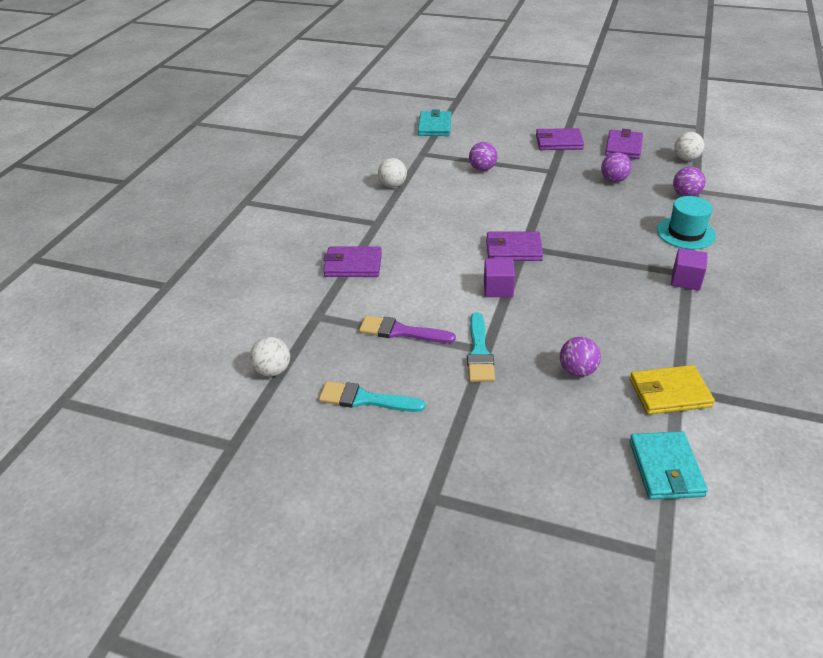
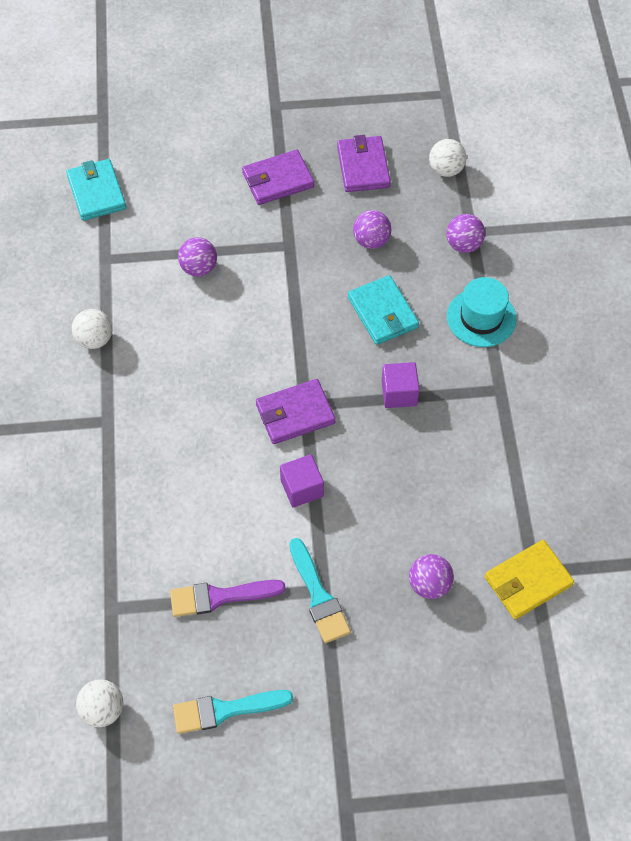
camera: 25 degrees left, 20 degrees up
purple wallet [323,247,382,277] -> none
turquoise wallet [629,431,708,500] -> turquoise wallet moved to [348,275,419,345]
purple cube [671,248,708,291] -> purple cube moved to [381,362,420,408]

